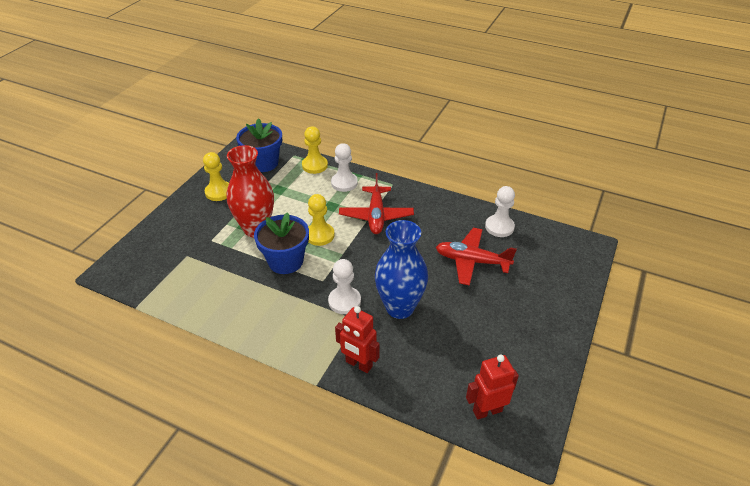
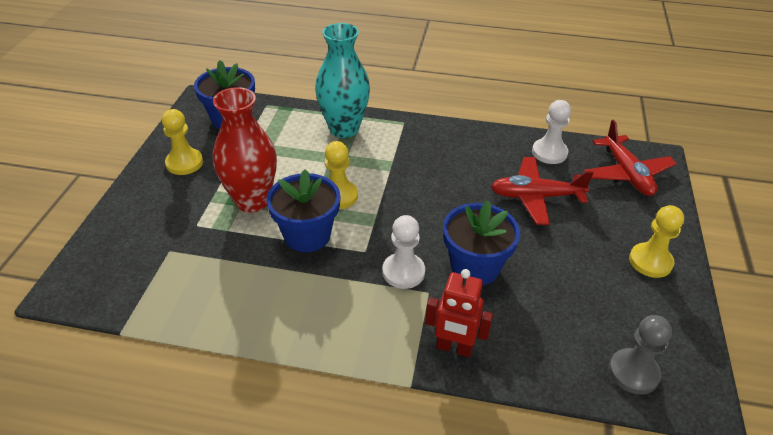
camera: 15 degrees left, 0 degrees up
yellow pawn [302,127,328,174] -> yellow pawn moved to [629,205,684,278]
white pawn [331,143,358,192] -> turquoise vase [315,23,370,138]
red plane [339,173,414,234] -> red plane moved to [584,120,677,196]
blue vase [375,220,428,319] -> blue flower pot [443,201,520,286]
red robot [466,354,519,419] -> grey pawn [609,315,672,395]

